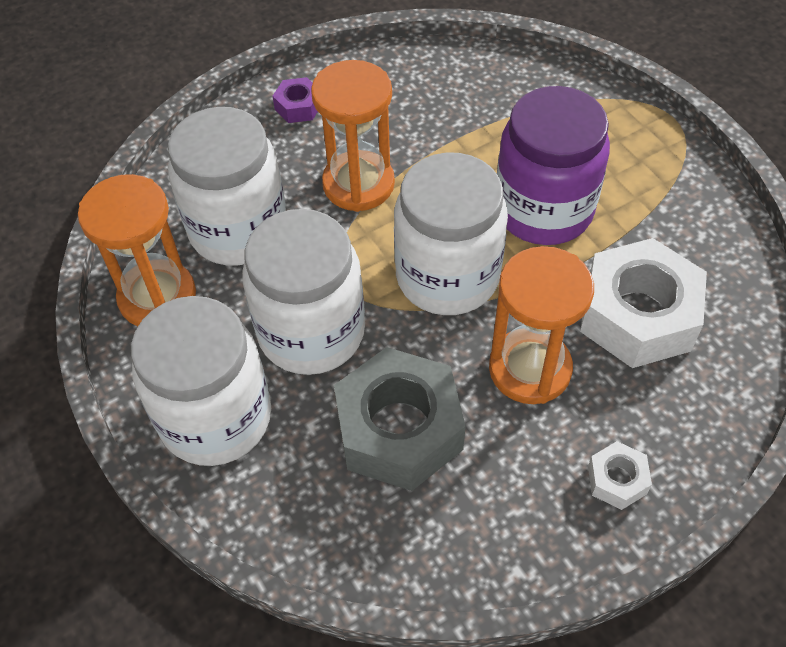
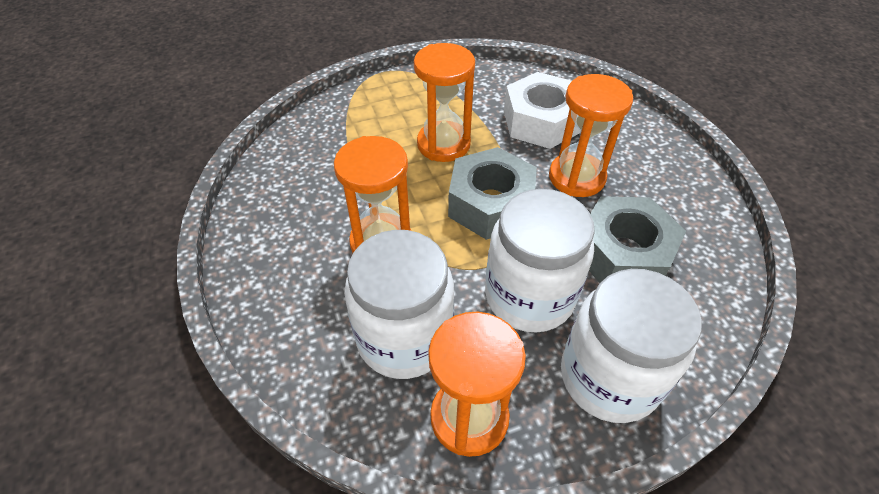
camera: 80 degrees left, 5 degrees down
purple nut [272,77,318,123] -> none
white jar [394,152,508,315] -> grey nut [448,147,537,240]
purple jar [497,86,610,245] -> orange hourglass [414,43,475,162]
white nut [588,441,652,510] -> none

